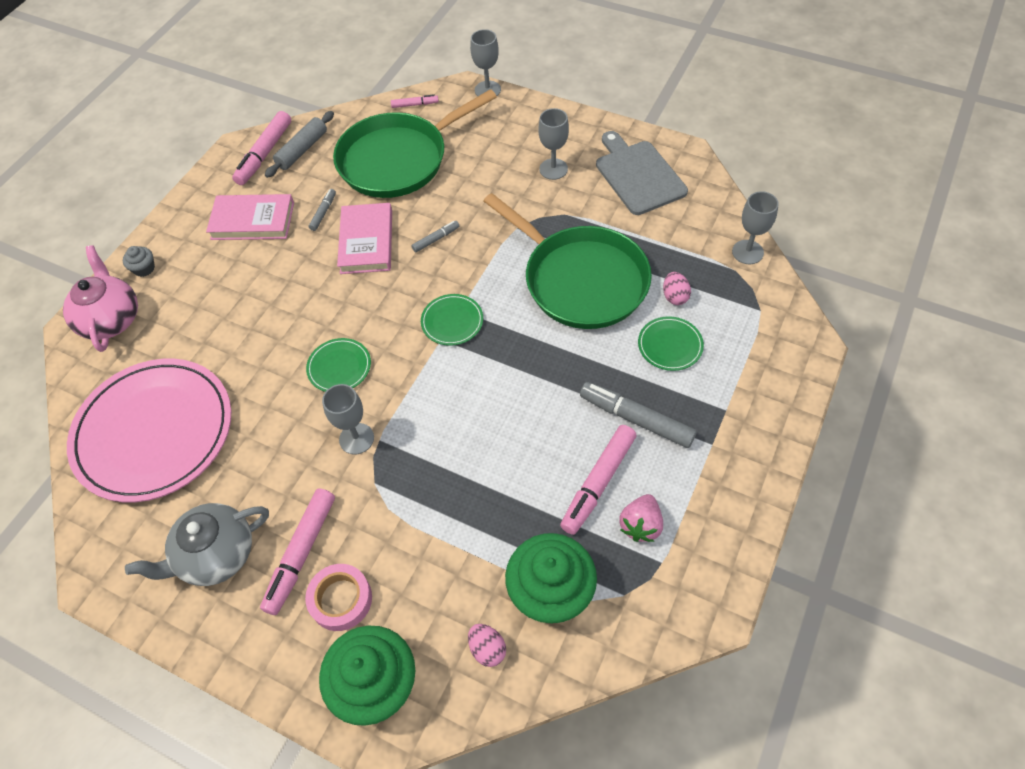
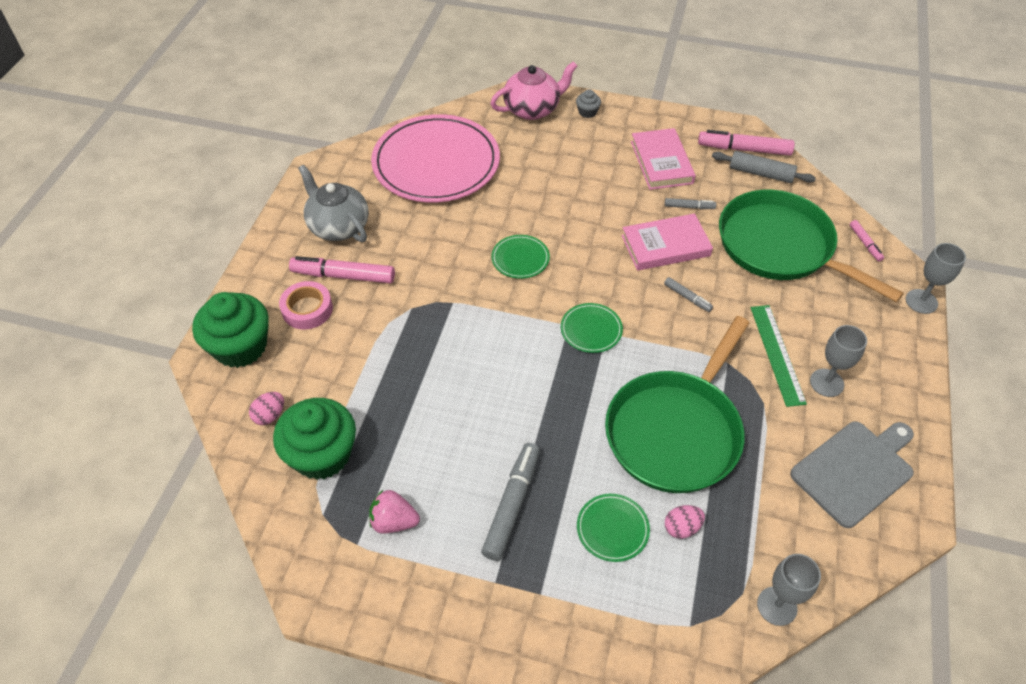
camera: 75 degrees right, 5 degrees down
grey goblet [322,384,374,455] -> none
pink marker [560,425,636,535] -> none
none -> green ruler [751,305,807,407]

